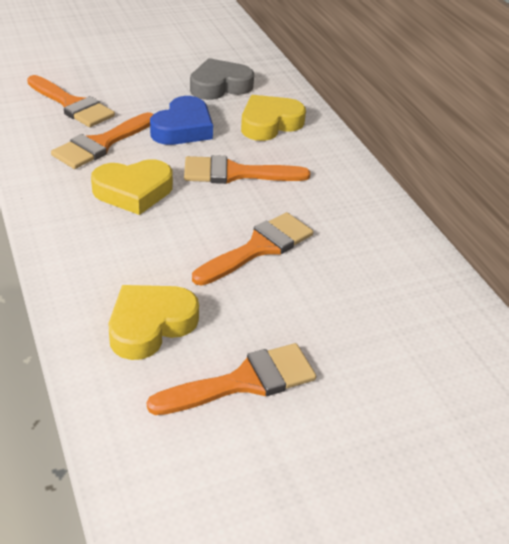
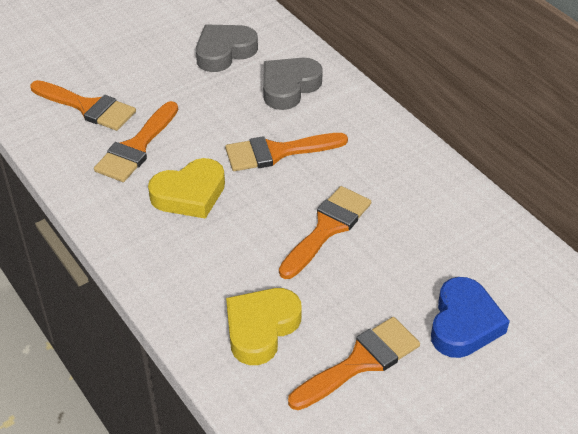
camera: 10 degrees left, 5 degrees up
blue heart [150,96,213,145] -> blue heart moved to [431,277,510,358]
yellow heart [241,95,306,141] -> grey heart [263,58,323,110]

